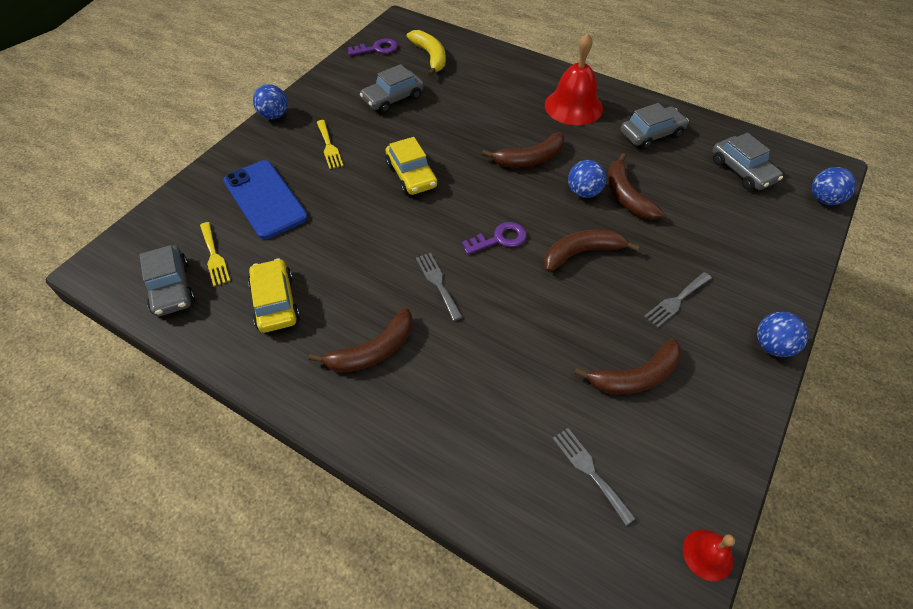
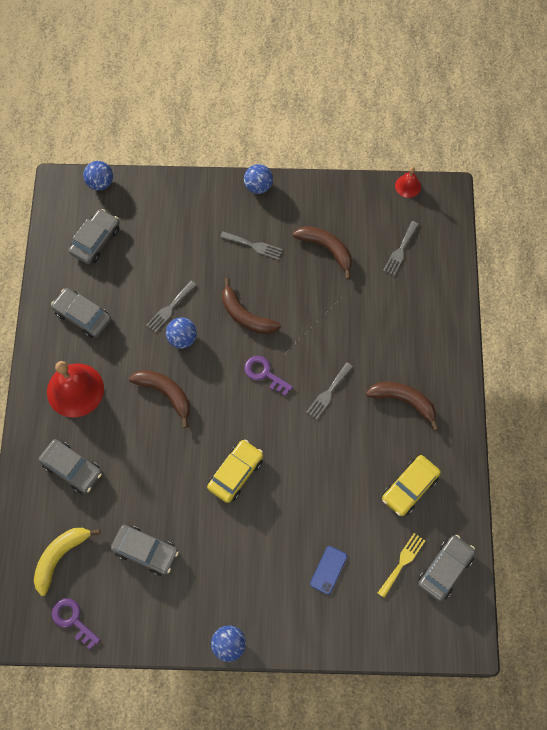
camera: 120 degrees left, 15 degrees up
blue phone [223,160,308,239] -> blue phone [310,546,347,594], size x0.49
yellow fork [317,120,343,169] -> none
brown banana [608,153,664,220] -> grey fork [146,281,196,333]
none -> grey car [39,439,102,494]

